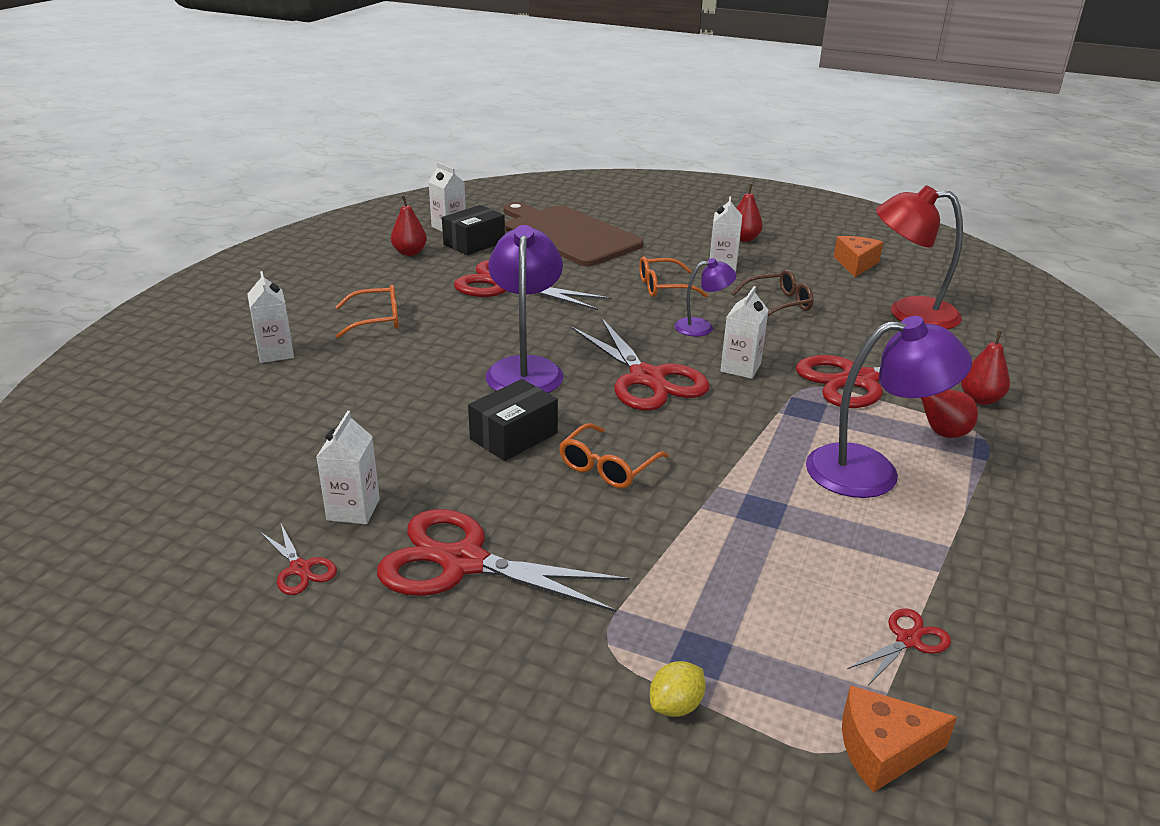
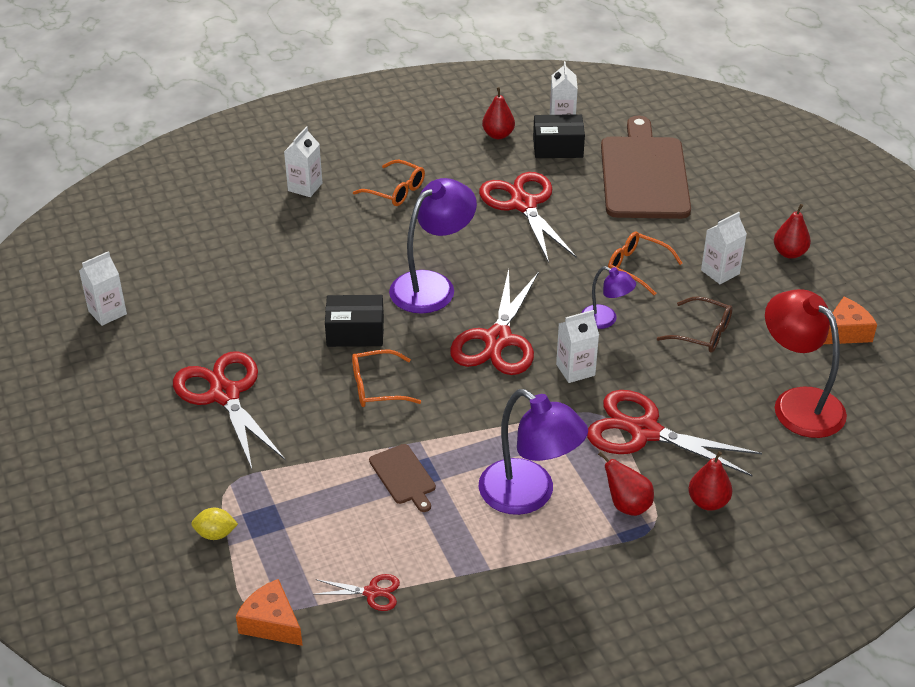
camera: 45 degrees right, 10 degrees up
red scissors [260,524,337,595] -> none
white carton [316,411,380,524] -> white carton moved to [79,251,127,326]
none -> brown cutting board [369,444,436,512]

